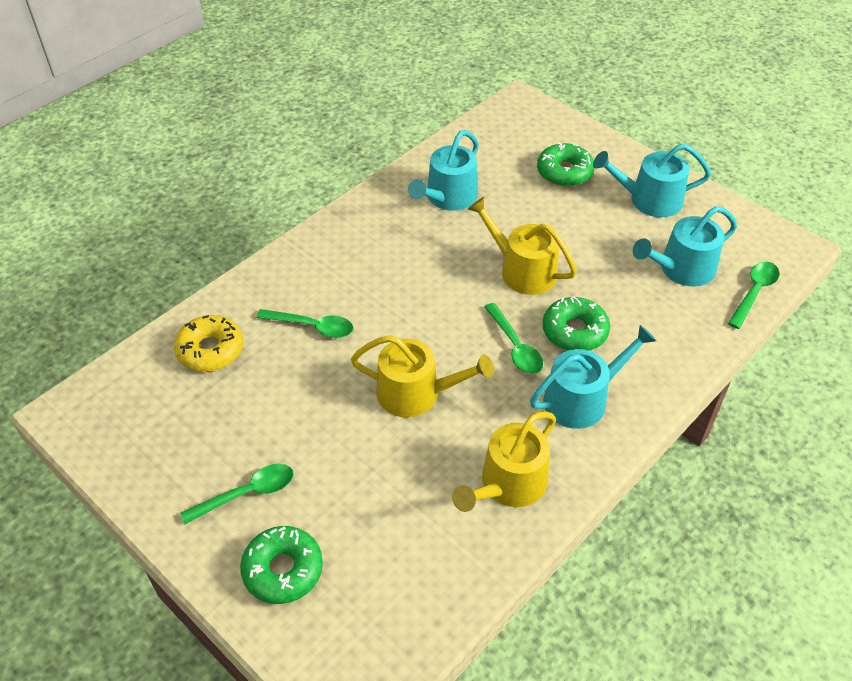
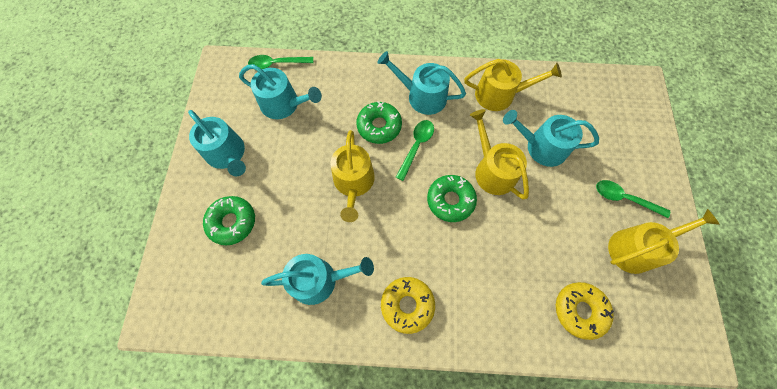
camera: 130 degrees left, 20 degrees up
green donut [240,526,323,604] -> green donut moved to [427,175,477,222]
green spoon [256,309,353,338] -> none
none -> yellow donut [381,277,435,334]
none -> turquoise watering can [503,110,599,167]
none -> yellow watering can [608,209,720,274]

